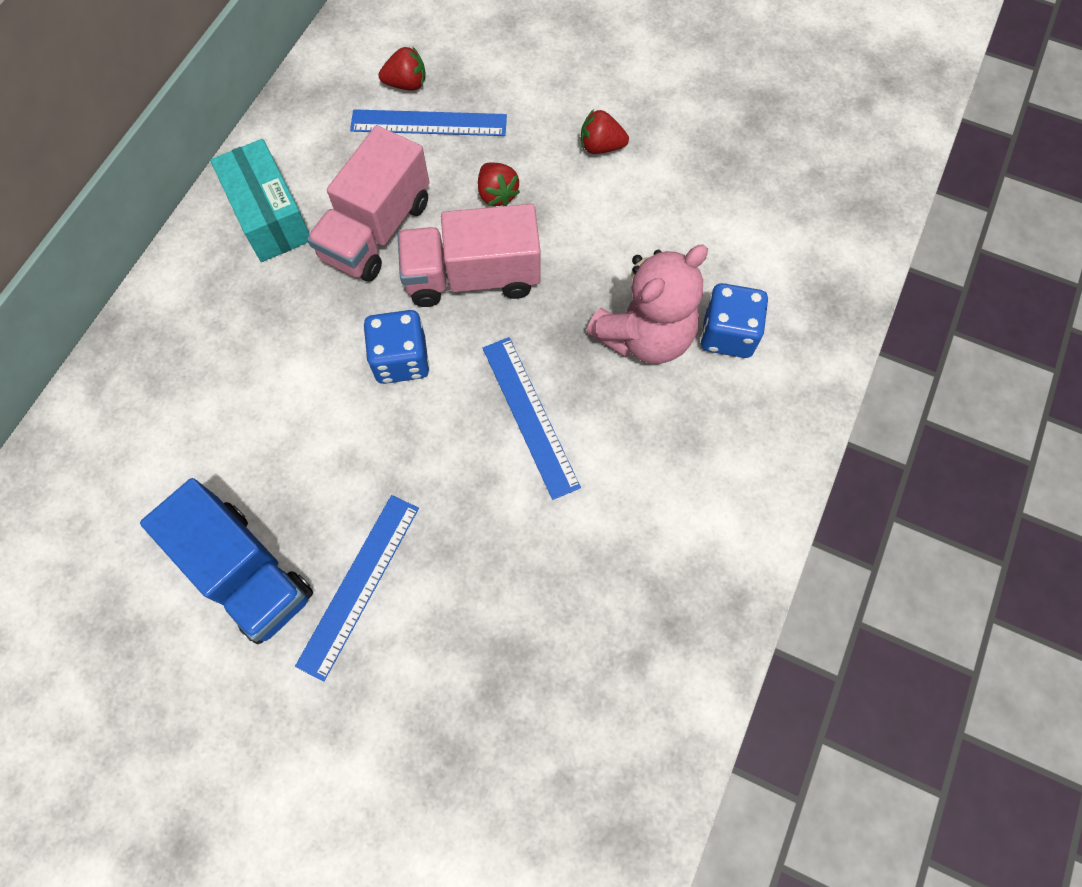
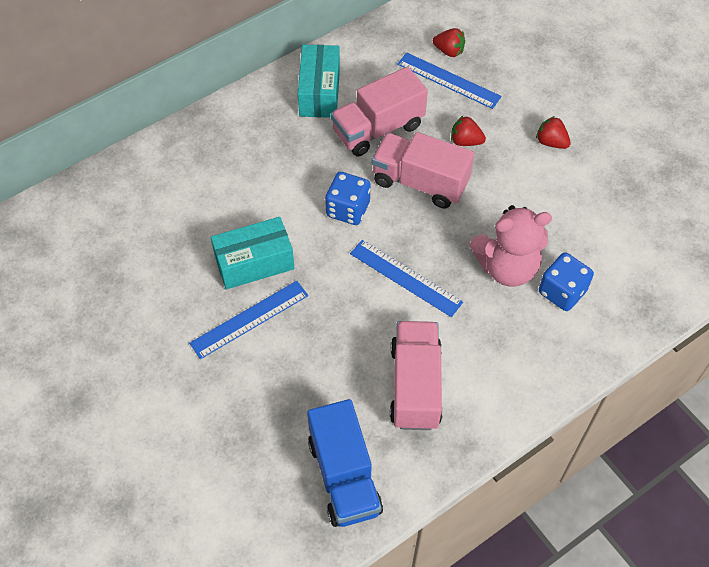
camera: 30 degrees right, 10 degrees down
blue truck [140,478,313,644] -> blue truck moved to [307,399,383,527]
red strawberry [478,162,520,206] -> red strawberry turned 105 degrees clockwise [451,116,486,146]
blue ruler [483,337,581,500] -> blue ruler turned 60 degrees counterclockwise [350,240,463,317]
none -> turquoise box [211,217,295,289]
none -> pink truck [390,321,443,430]

